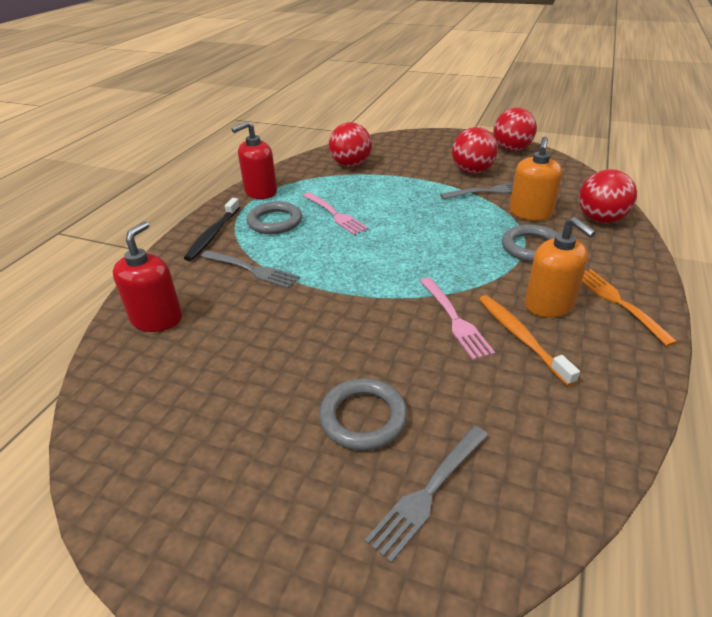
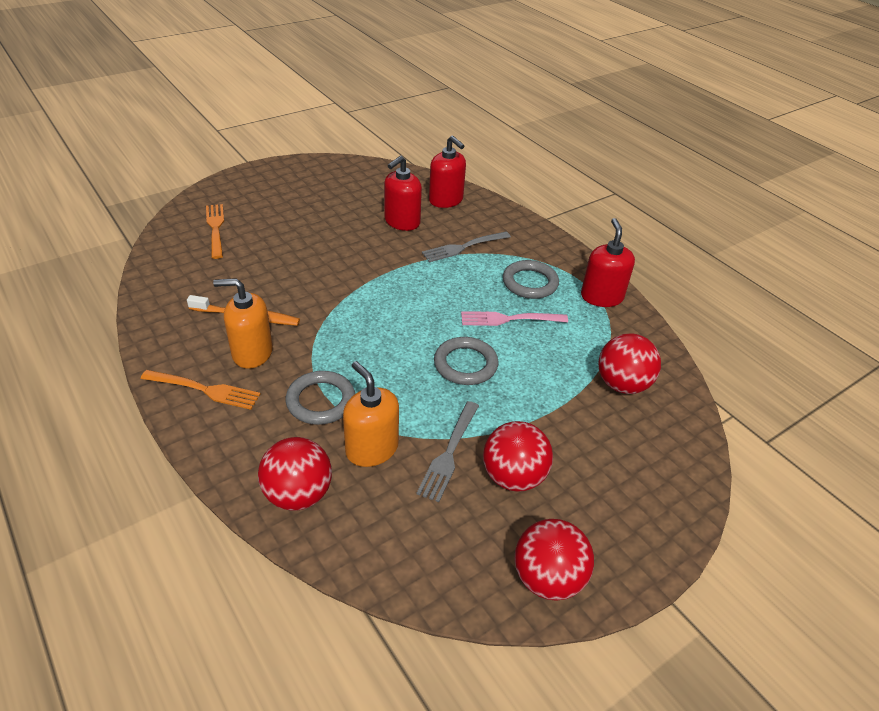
camera: 120 degrees right, 5 degrees up
black toothbrush [184,198,240,261] -> none
grey ring [319,378,408,451] -> grey ring moved to [434,337,499,385]
grey fork [364,426,488,563] -> orange fork [206,204,224,259]
pink fork [420,277,495,360] -> none
none -> red soap dispenser [384,156,422,231]

